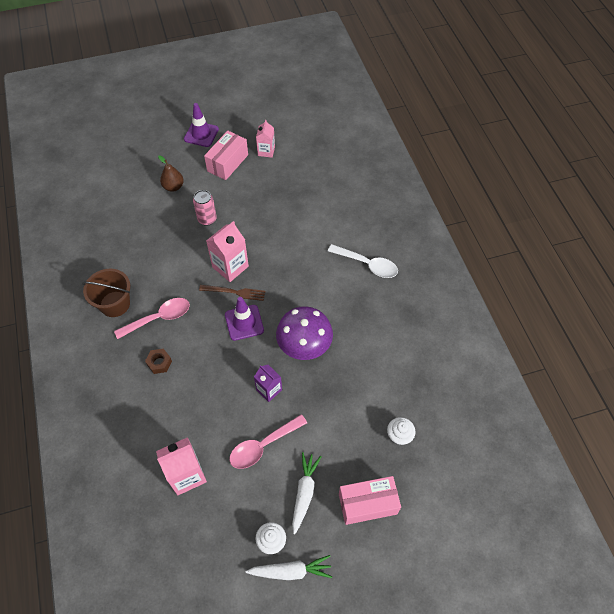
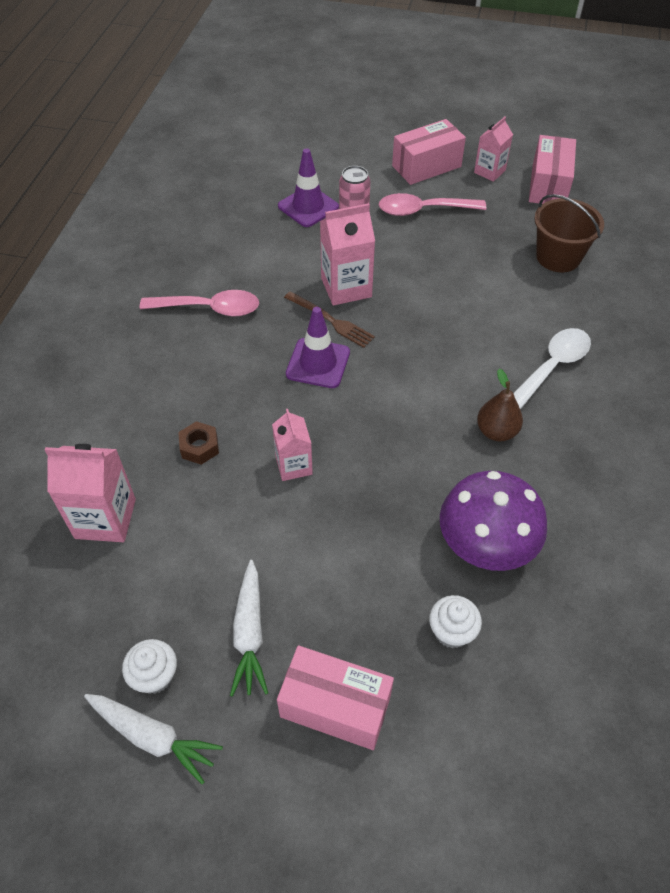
camera: 30 degrees right, 5 degrees down
brown bucket [82,269,130,317] -> brown bucket moved to [534,194,604,272]
brown nut [145,348,172,374] -> brown nut moved to [178,421,219,465]
brown pear [158,155,184,192] -> brown pear moved to [477,369,523,441]
purple traffic cone [184,103,219,147] -> purple traffic cone moved to [278,148,339,227]
pink spoon [229,414,307,469] -> pink spoon moved to [379,193,486,216]
purple carton [254,365,282,402] -> pink carton [272,409,313,481]
purple mushroom [276,306,333,360] -> purple mushroom moved to [440,471,547,571]
white carrot [292,452,322,534] -> white carrot turned 135 degrees clockwise [230,560,268,697]
white spoon [328,244,398,278] -> white spoon turned 105 degrees counterclockwise [513,328,591,409]
none -> pink box [529,135,576,204]

